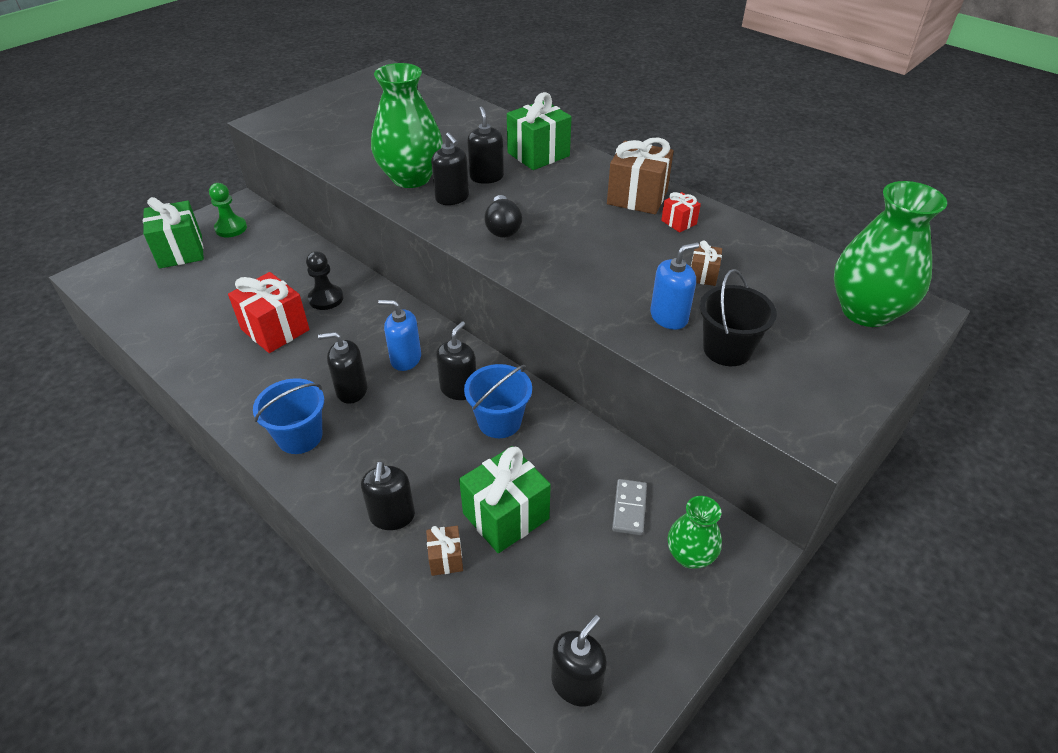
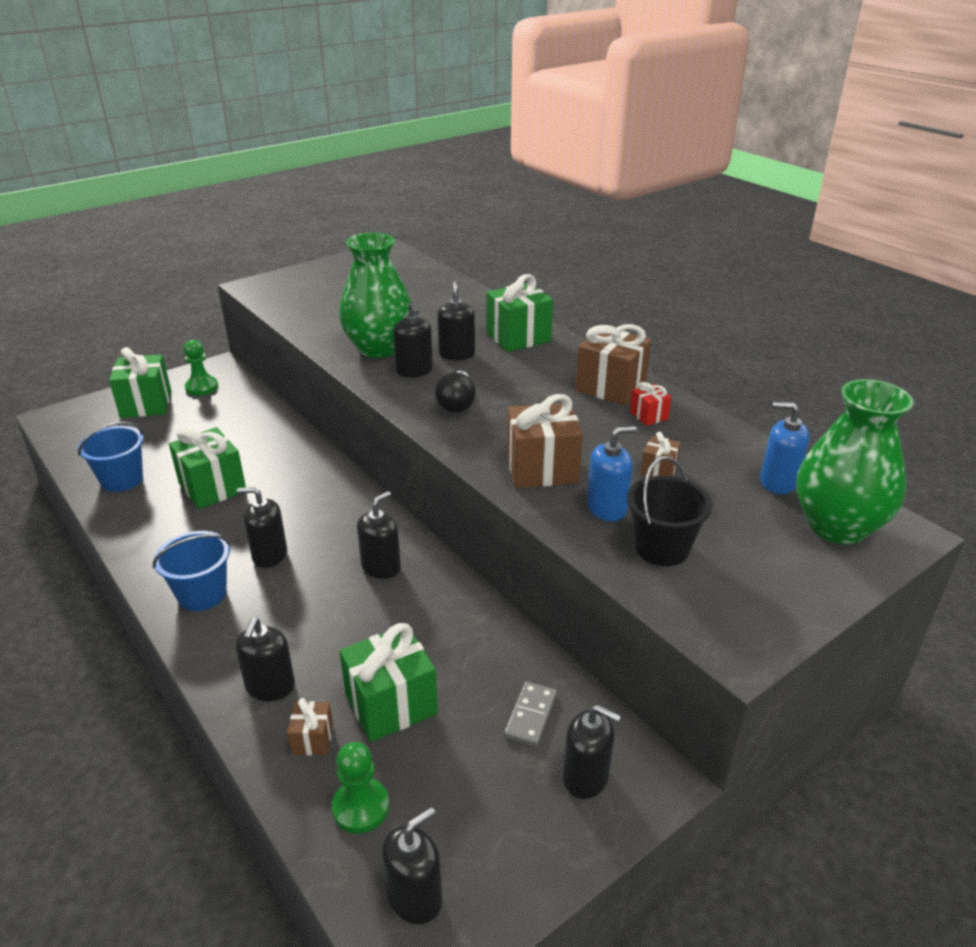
camera: 10 degrees right, 10 degrees down
red gift [228,272,309,353] -> green gift [169,427,246,509]
black pawn [306,251,343,310] -> none
blue soap dispenser [378,300,421,371] -> blue soap dispenser moved to [760,402,810,494]
blue bucket [464,364,532,438] -> blue bucket moved to [78,422,144,492]
green vase [668,496,722,569] -> black soap dispenser [563,705,621,799]
none -> green pawn [332,742,389,833]
none -> brown gift [507,394,583,488]

